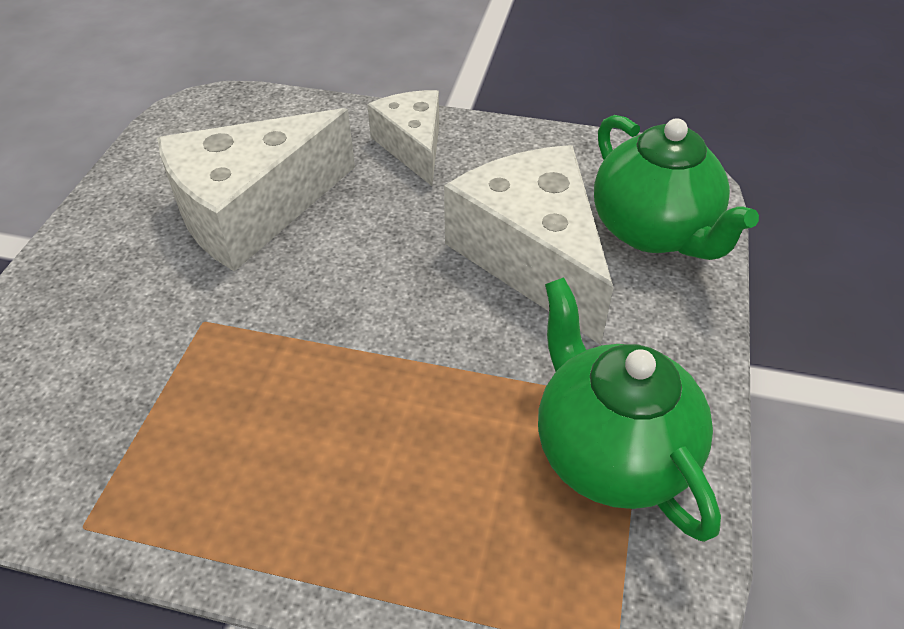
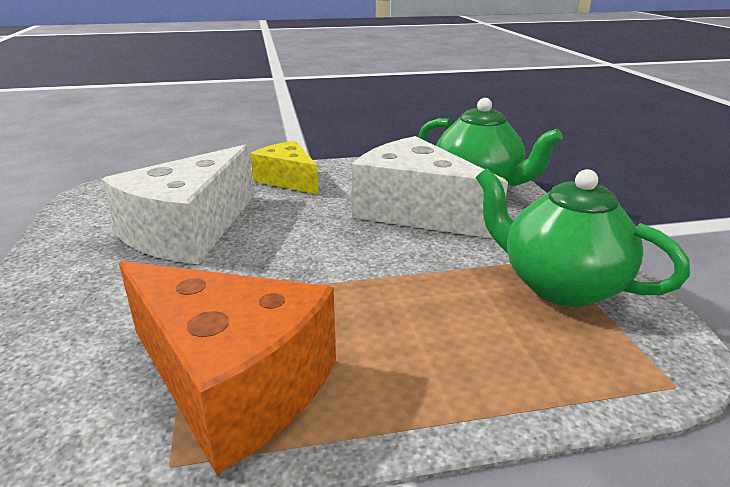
camera: 25 degrees left, 20 degrees down
white cheese [367,90,439,186] -> yellow cheese [250,141,319,195]
none -> orange cheese [119,261,336,475]

